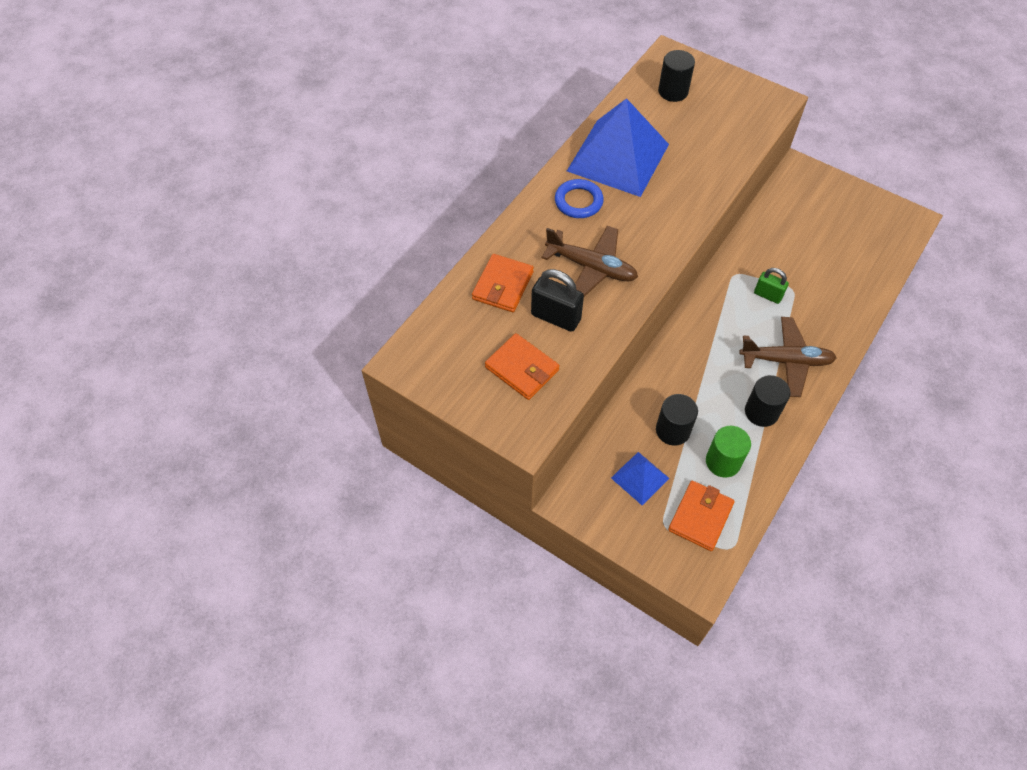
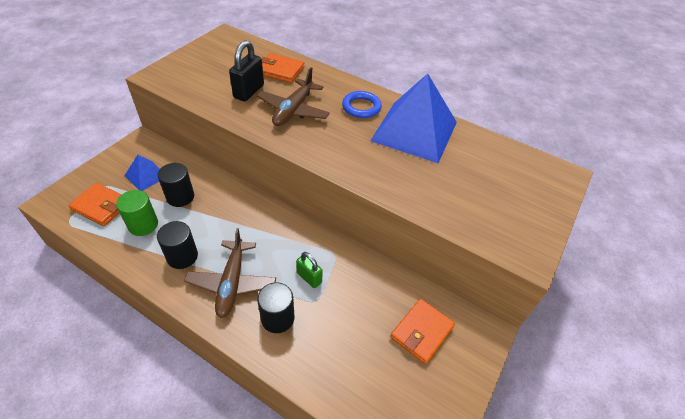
camera: 85 degrees right, 10 degrees down
orange wallet [485,333,560,400] -> orange wallet moved to [390,299,455,364]
black cylinder [658,50,695,102] -> black cylinder moved to [257,283,294,333]
green padlock [754,268,789,304] -> green padlock turned 75 degrees counterclockwise [296,252,323,288]

